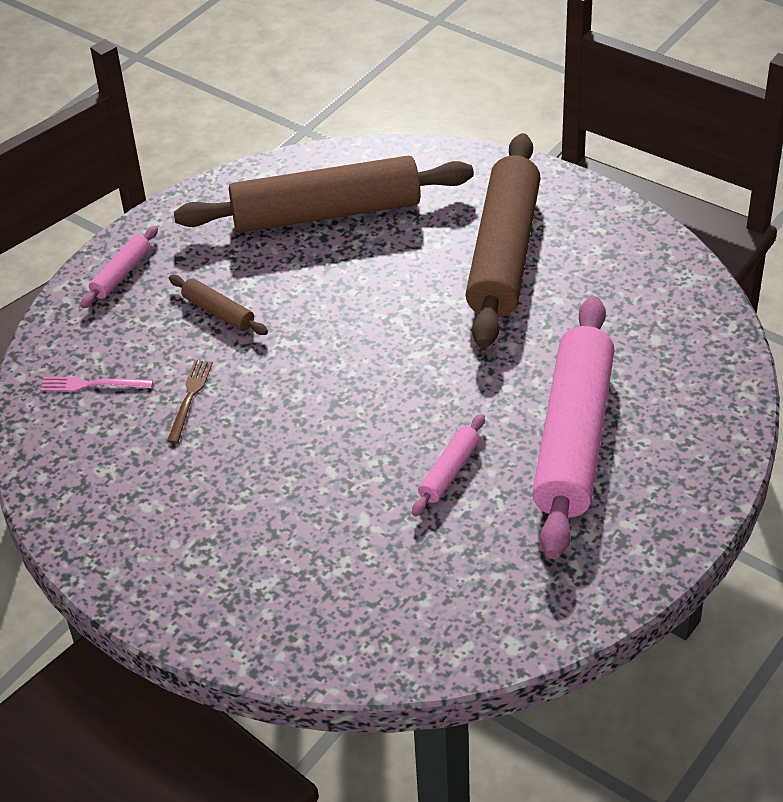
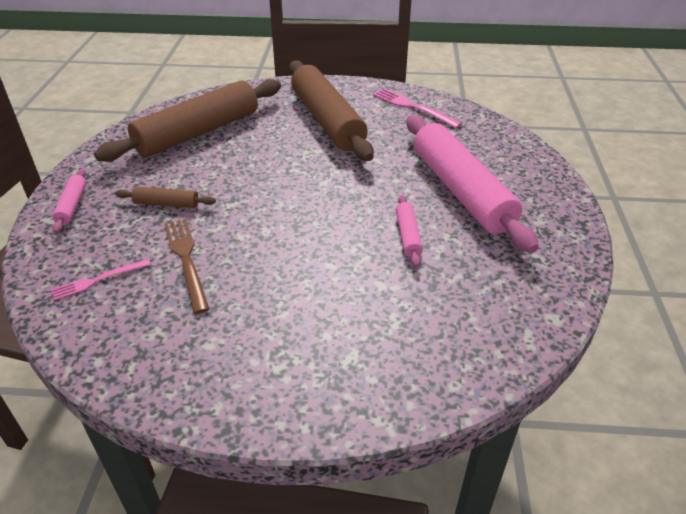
camera: 35 degrees left, 5 degrees down
brown fork [167,360,213,443] -> brown fork [164,219,209,314], size x1.54
none -> pink fork [373,89,462,128]

